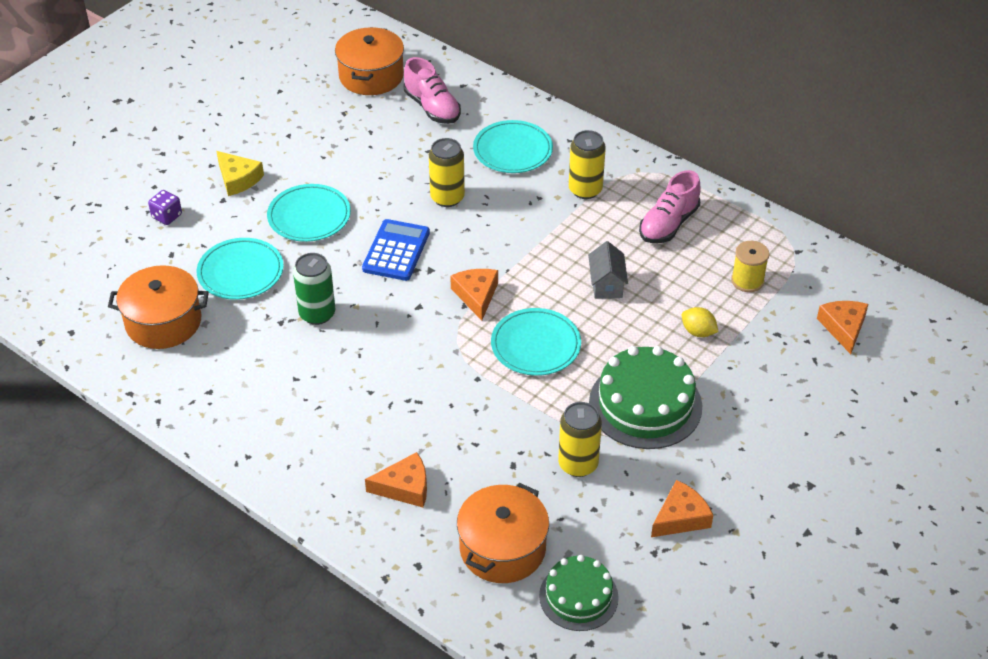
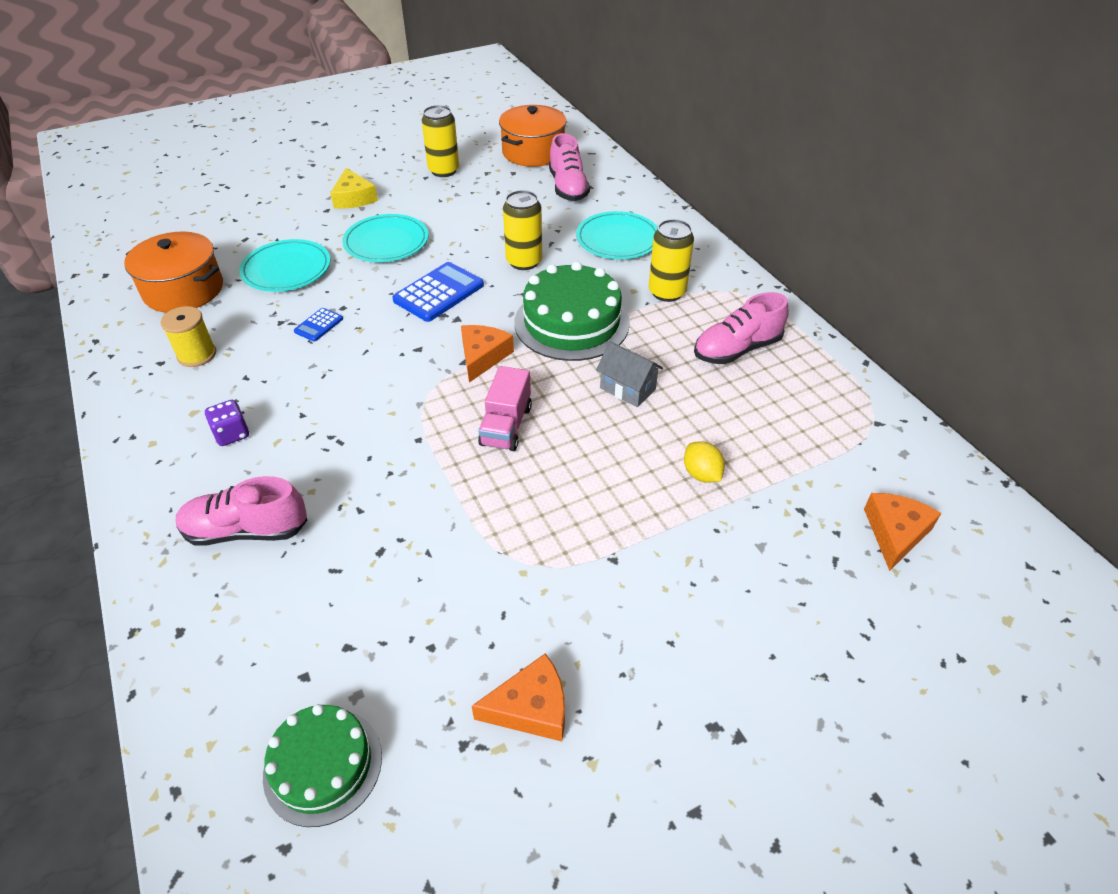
camera: 25 degrees right, 0 degrees up
purple dice [148,190,182,225] -> purple dice moved to [205,400,249,446]
green can [293,253,335,325] -> blue calculator [294,308,343,341]
orange cheese [365,452,427,507] -> pink shoe [176,476,307,545]
orange pot [457,483,549,583] -> none
turquoise plate [491,308,581,376] -> pink truck [478,366,532,451]
yellow can [558,402,602,477] -> yellow can moved to [422,105,459,177]
grey house [588,241,628,299] -> grey house turned 75 degrees counterclockwise [596,341,663,407]
green cake [589,346,702,449] -> green cake moved to [514,262,630,361]
yellow spool [731,241,769,292] -> yellow spool moved to [161,306,216,367]

